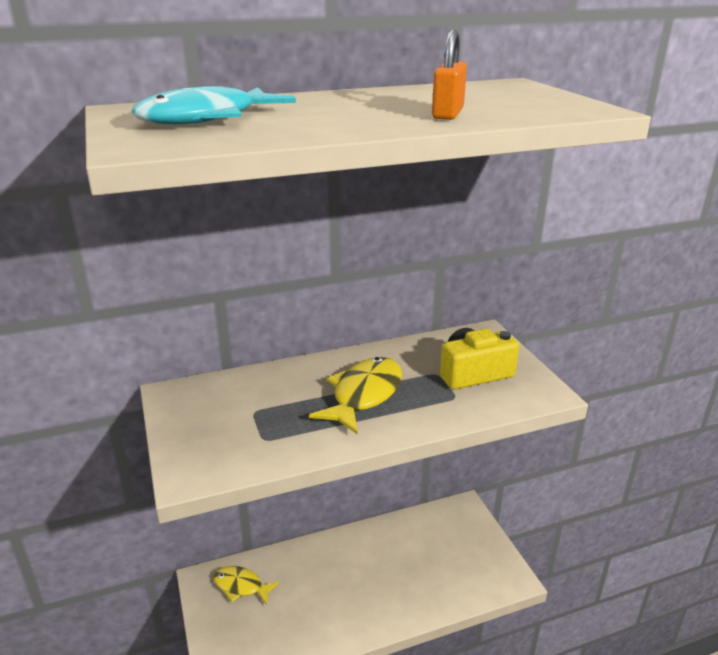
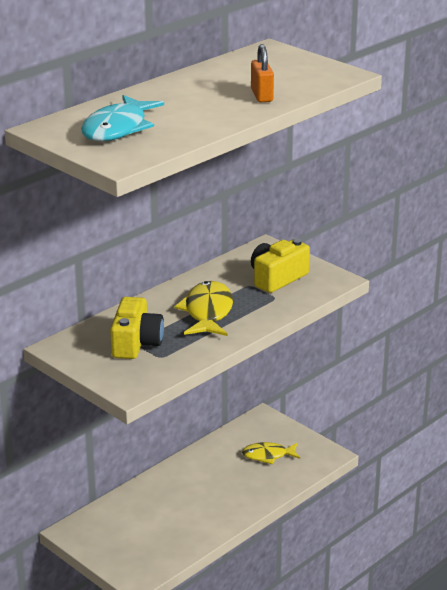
camera: 25 degrees left, 0 degrees up
yellow fish [214,566,280,606] -> yellow fish moved to [242,442,300,465]
none -> yellow camera [110,297,164,359]

